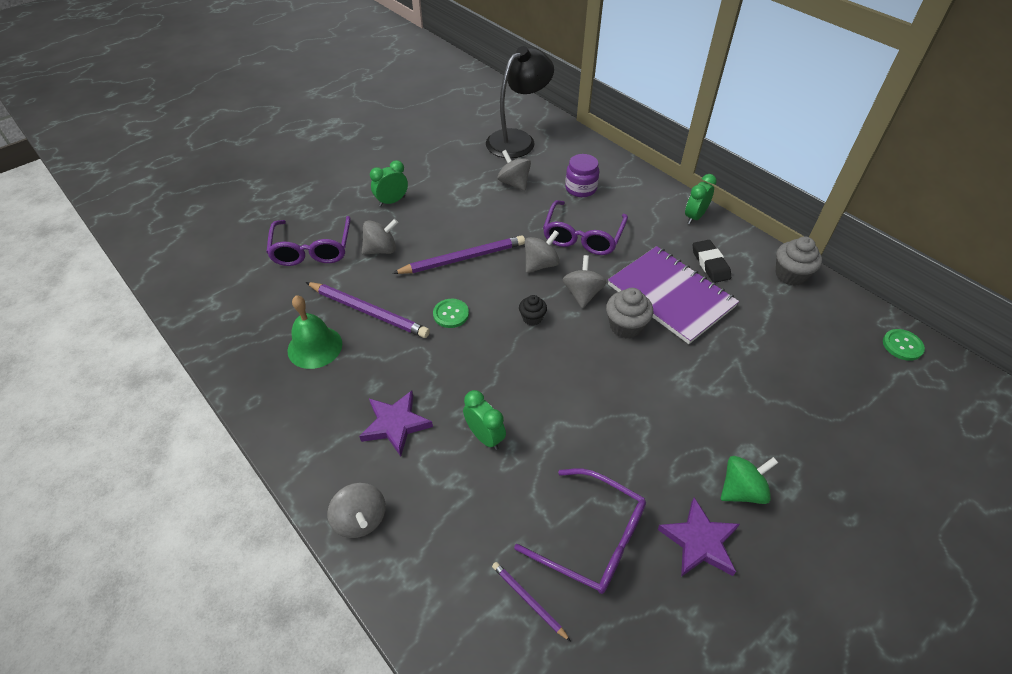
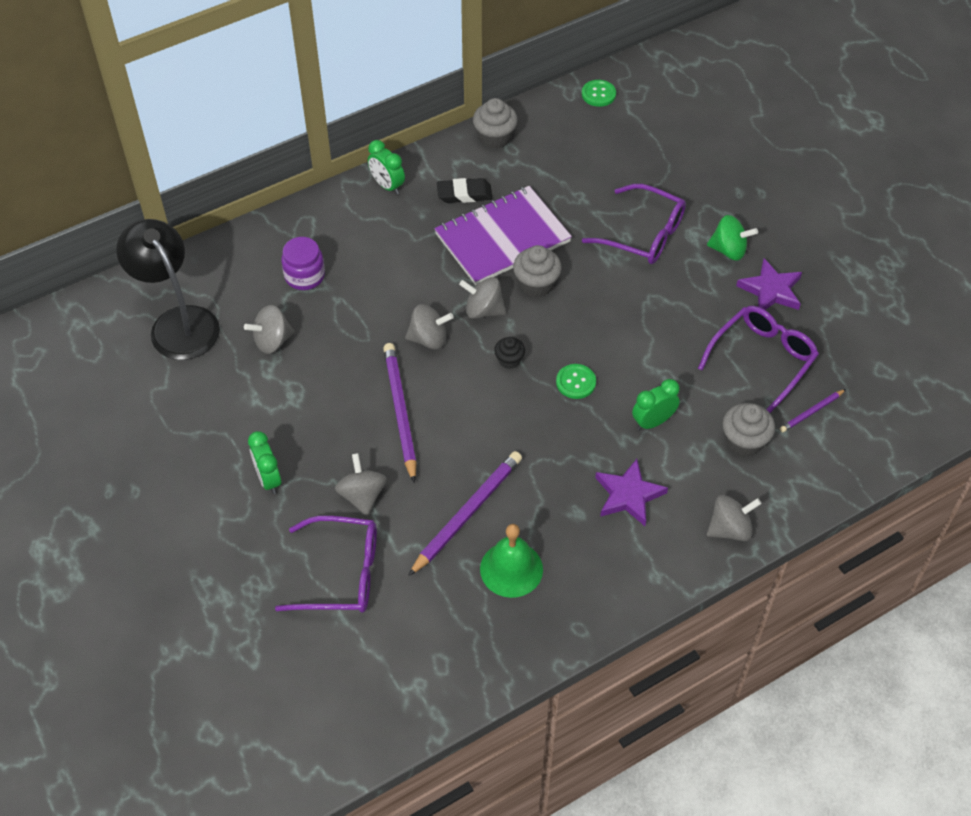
camera: 80 degrees left, 5 degrees up
green button [433,299,469,328] -> green button moved to [556,364,596,399]
grey spinning top [525,230,560,273] -> grey spinning top turned 120 degrees clockwise [405,304,454,350]
purple glasses [543,200,628,255] -> purple glasses moved to [582,184,686,264]
green spinning top [721,456,778,504] -> green spinning top turned 120 degrees clockwise [707,215,758,261]
none -> grey cupcake [722,403,775,457]

